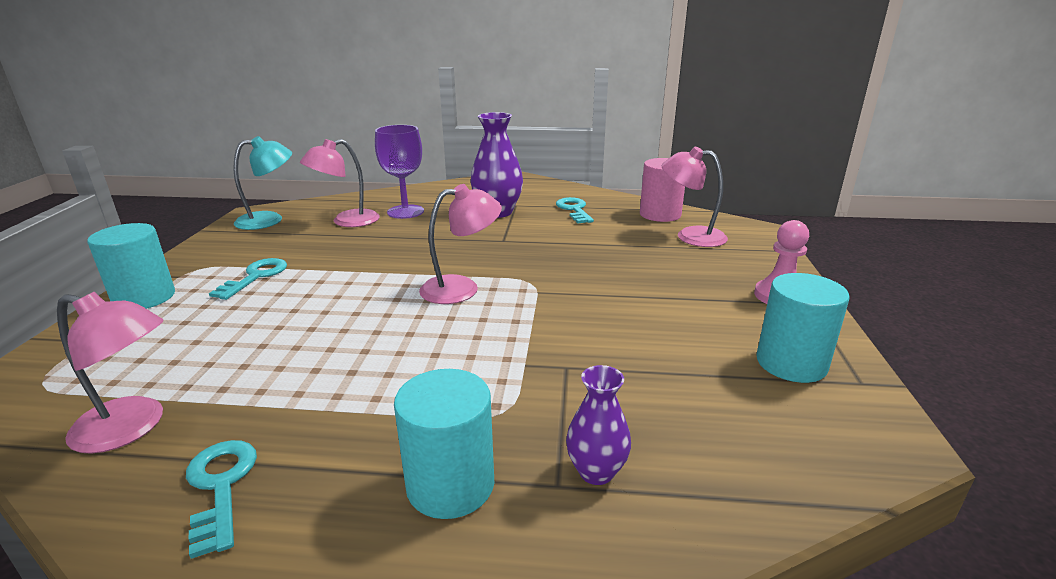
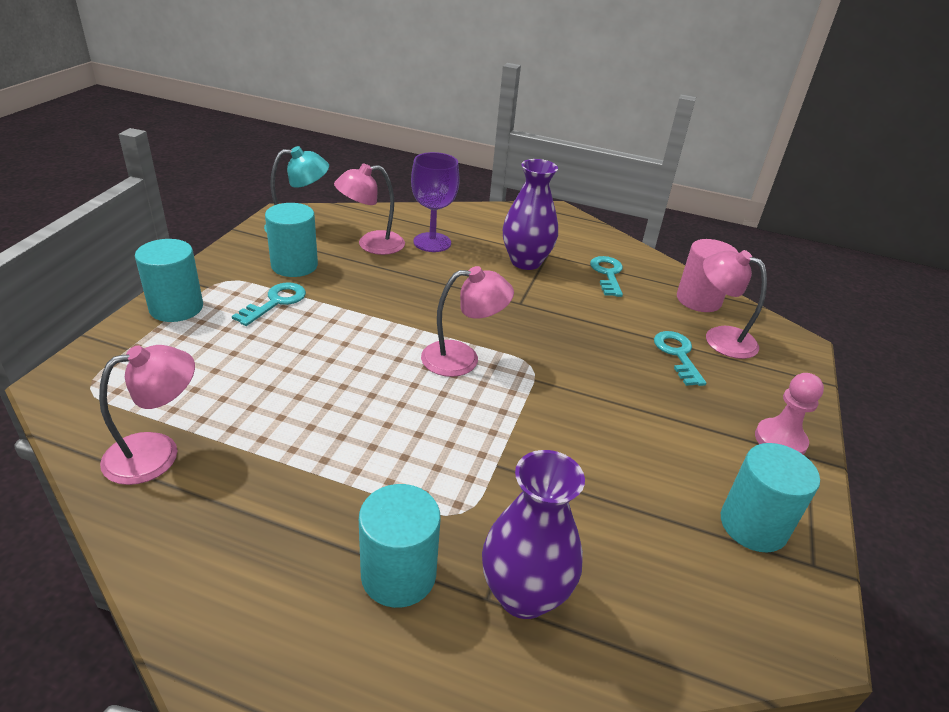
camera: 10 degrees right, 10 degrees up
pink lamp [57,292,164,454] -> pink lamp turned 60 degrees counterclockwise [99,345,195,485]
turquoise key [186,440,257,559] -> turquoise key moved to [654,331,706,386]
purple vase [566,365,631,485] -> purple vase [482,450,585,619], size x1.73
none -> turquoise cylinder [265,203,318,277]

